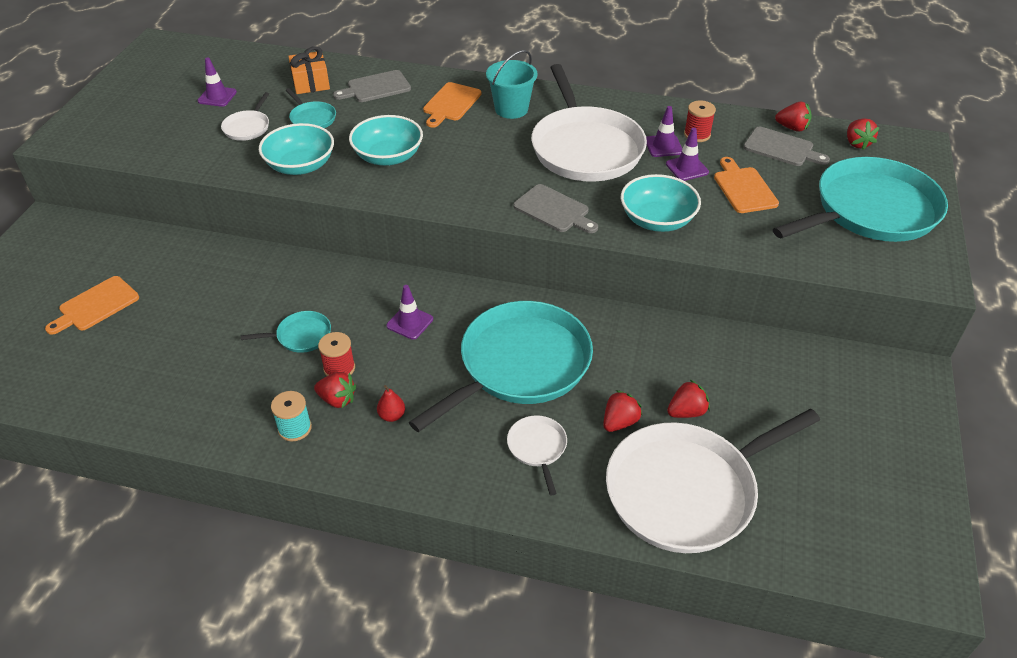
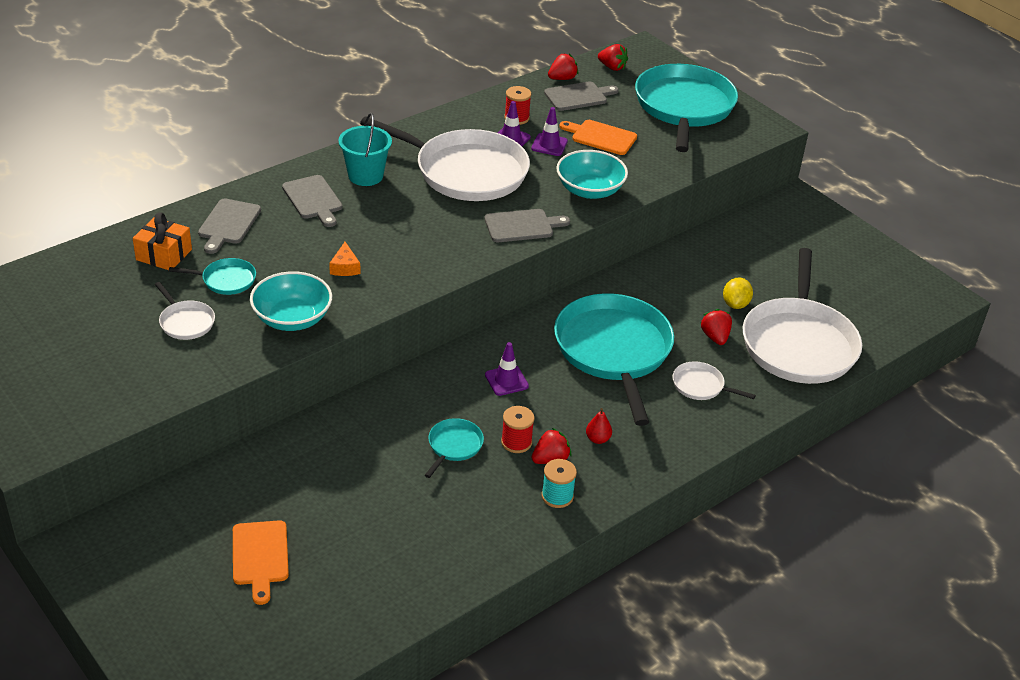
camera: 55 degrees left, 5 degrees down
purple traffic cone [197,58,237,107] -> none
turquoise bowl [349,115,423,166] -> orange cheese [329,242,361,276]
orange cutting board [423,82,482,128] -> grey cutting board [282,175,343,227]
red strawberry [667,380,710,418] -> yellow lemon [723,277,753,309]

